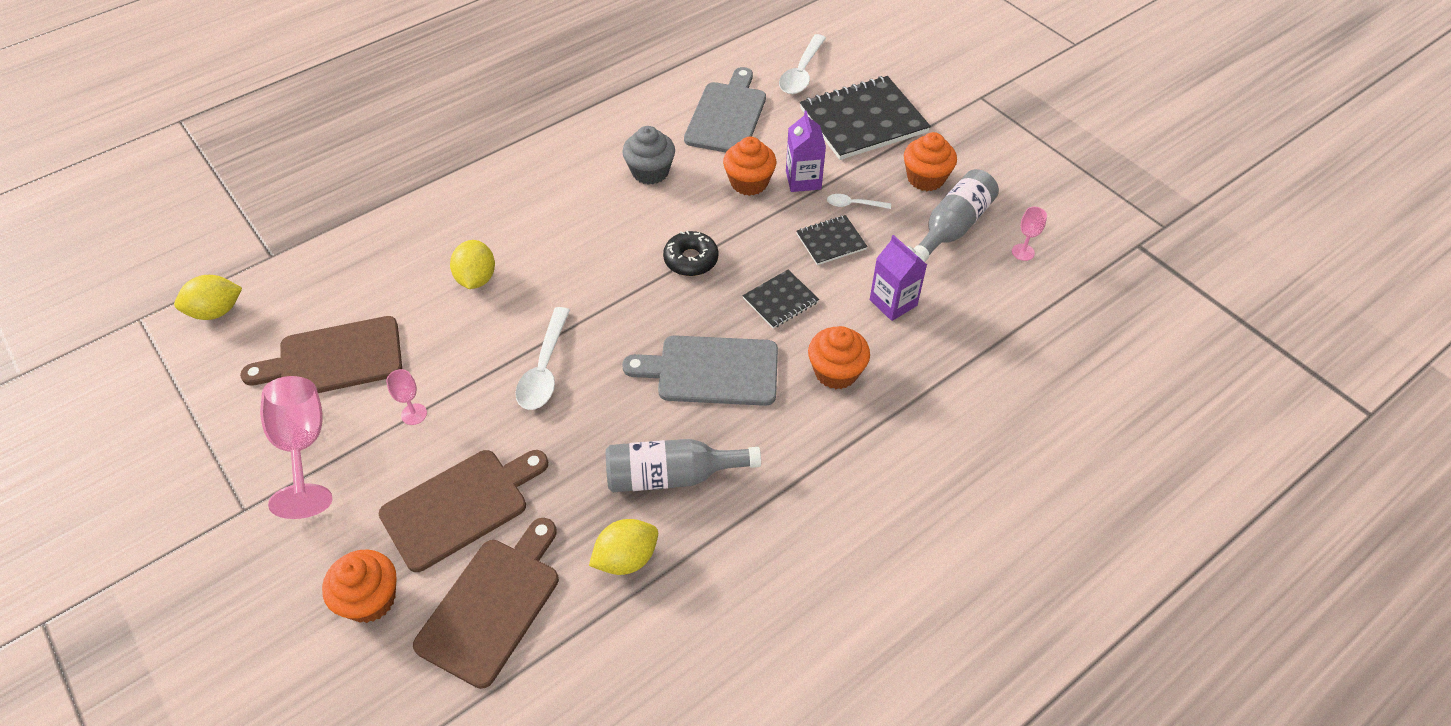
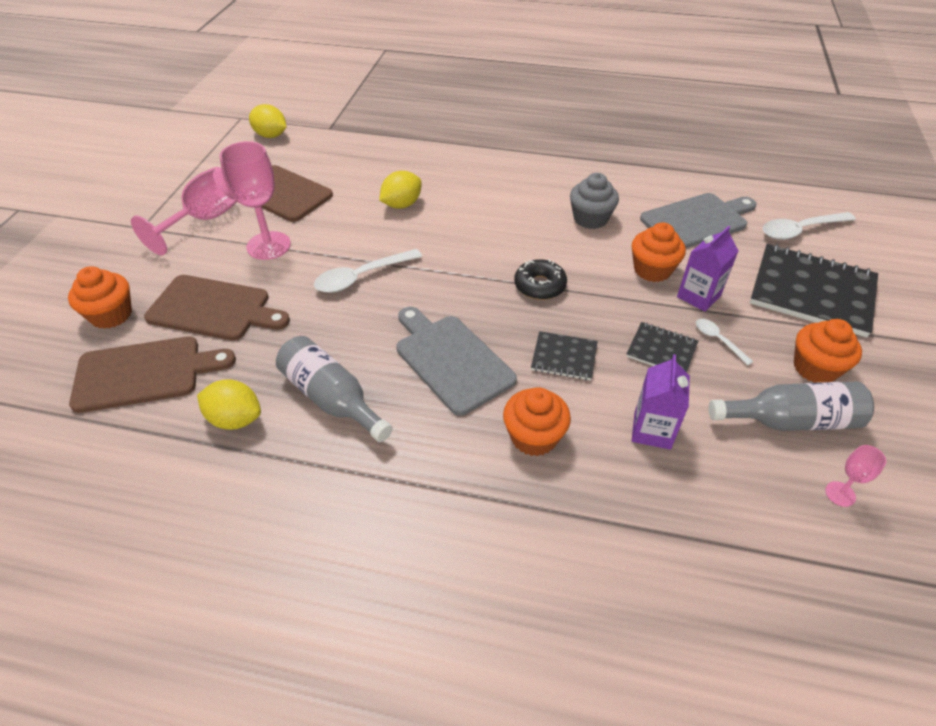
camera: 50 degrees right, 5 degrees down
pink goblet [386,369,427,425] -> pink goblet [220,141,291,260], size x2.14

